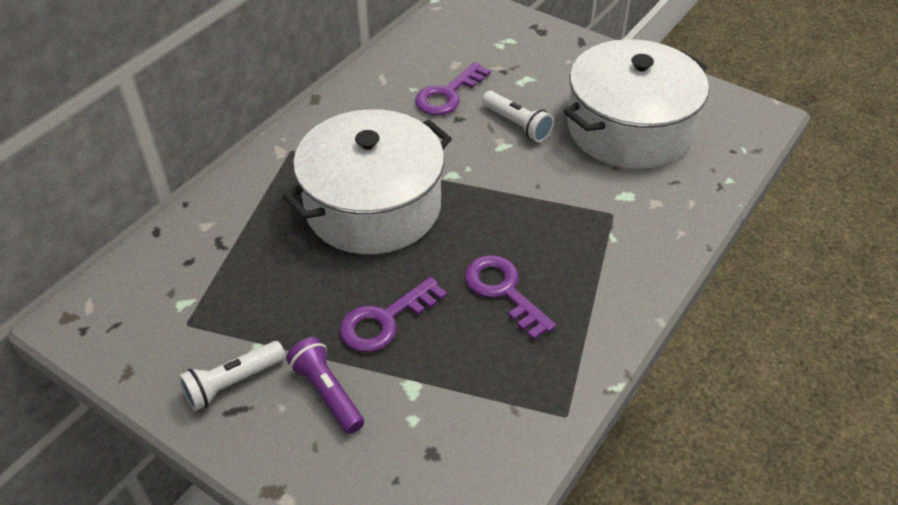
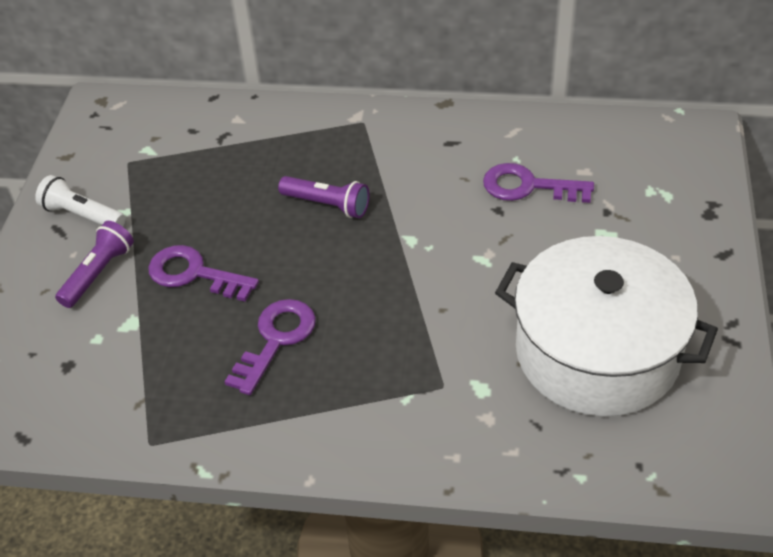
camera: 65 degrees right, 0 degrees up
white pot [283,109,452,254] -> purple flashlight [278,176,370,218]
white flashlight [482,91,554,142] -> none

